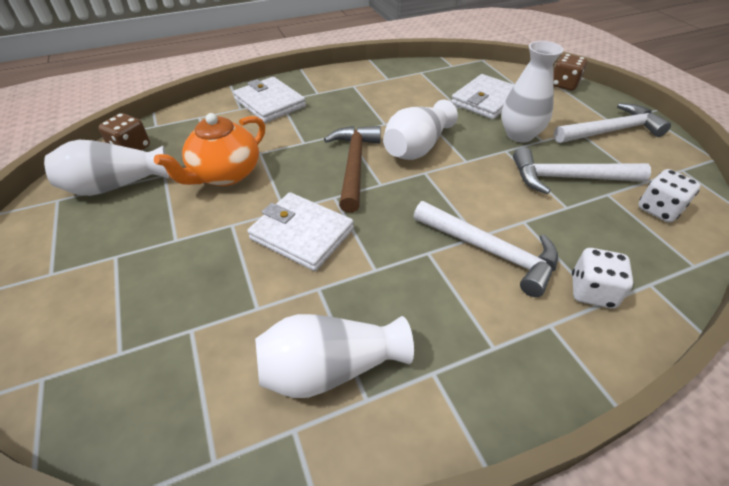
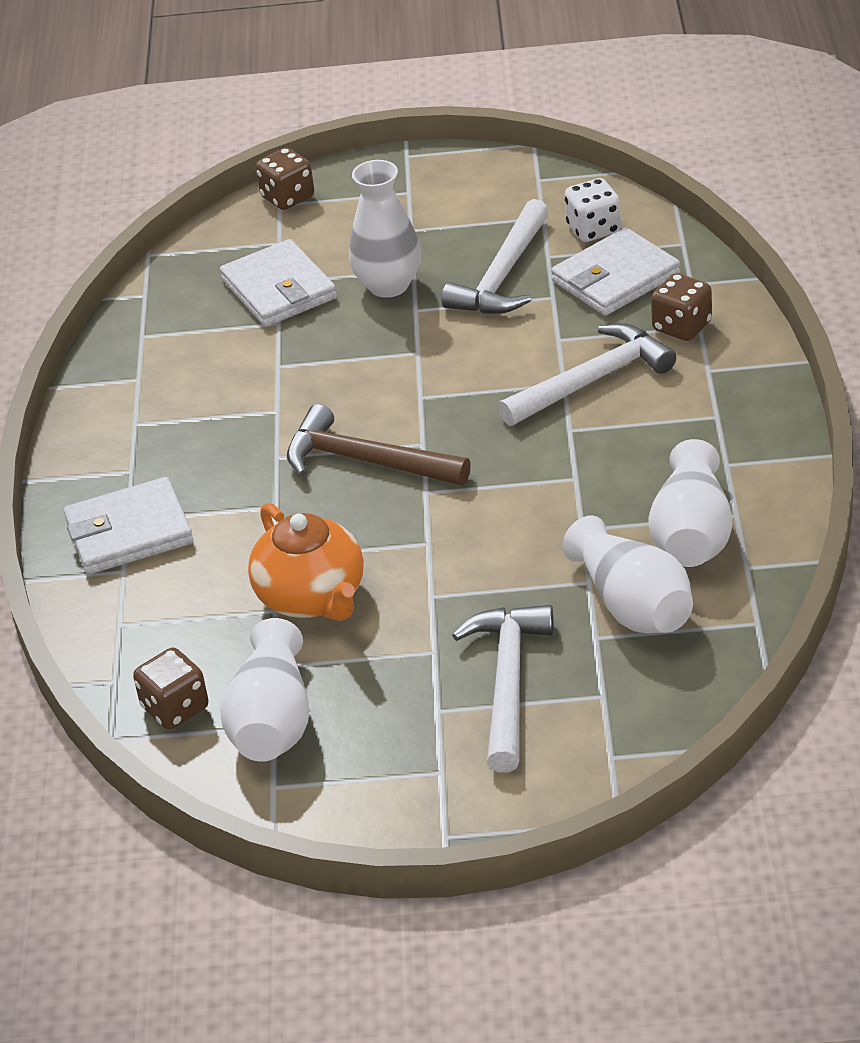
camera: 65 degrees left, 5 degrees down
white wallet [247,192,354,271] -> white wallet moved to [551,227,680,316]
white vase [383,100,458,160] -> white vase moved to [562,516,693,633]
white hammer [554,103,671,143] -> white hammer moved to [452,605,553,773]
white dice [572,248,633,309] -> brown dice [651,273,712,341]

